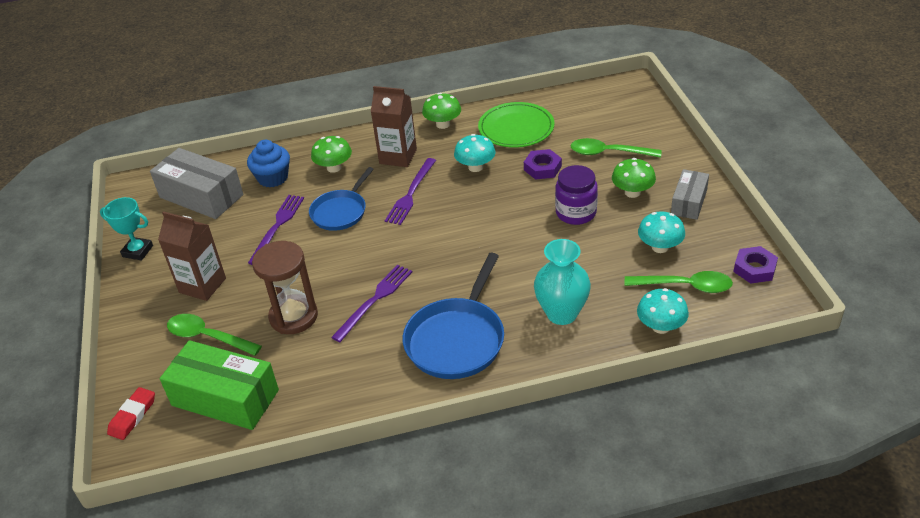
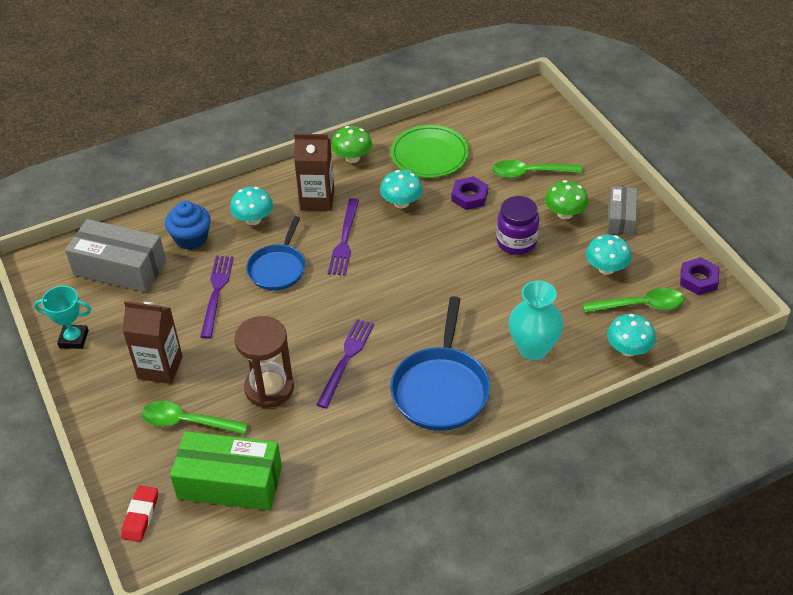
camera: 15 degrees left, 5 degrees up
green mushroom [311,136,352,173] -> turquoise mushroom [230,187,273,225]

